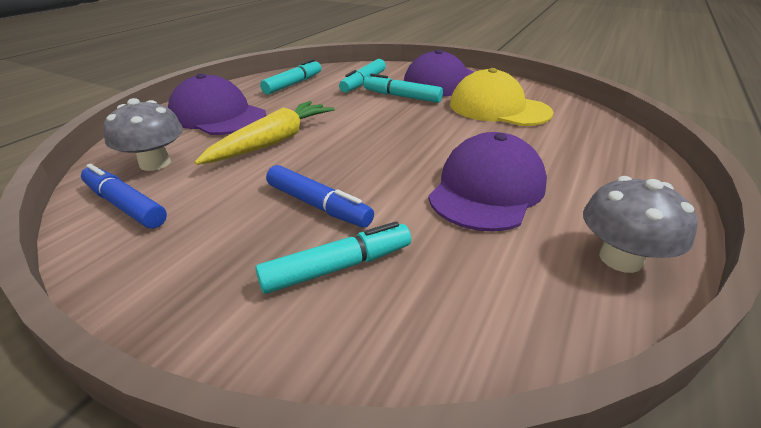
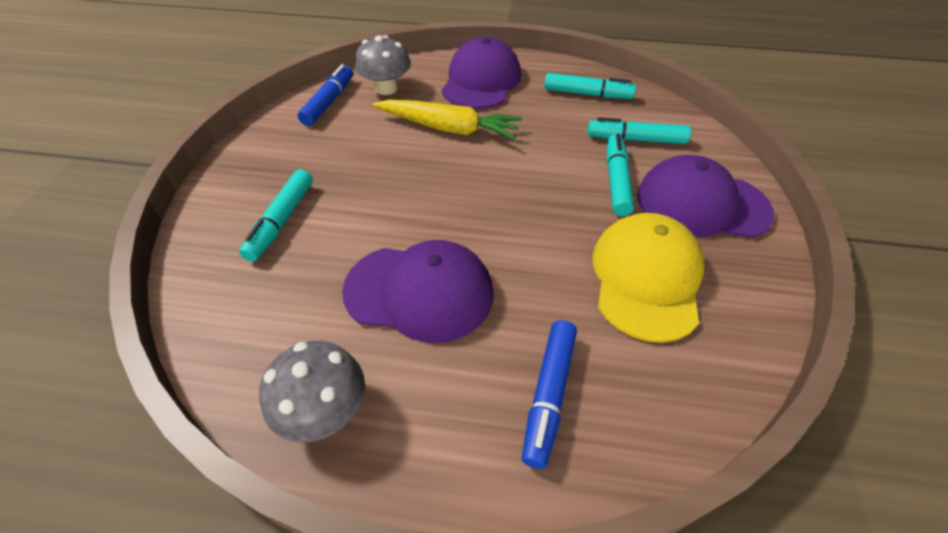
camera: 70 degrees right, 15 degrees up
turquoise marker [255,221,411,294] -> turquoise marker turned 60 degrees clockwise [239,170,313,262]
blue marker [266,165,374,228] -> blue marker moved to [522,320,577,469]

